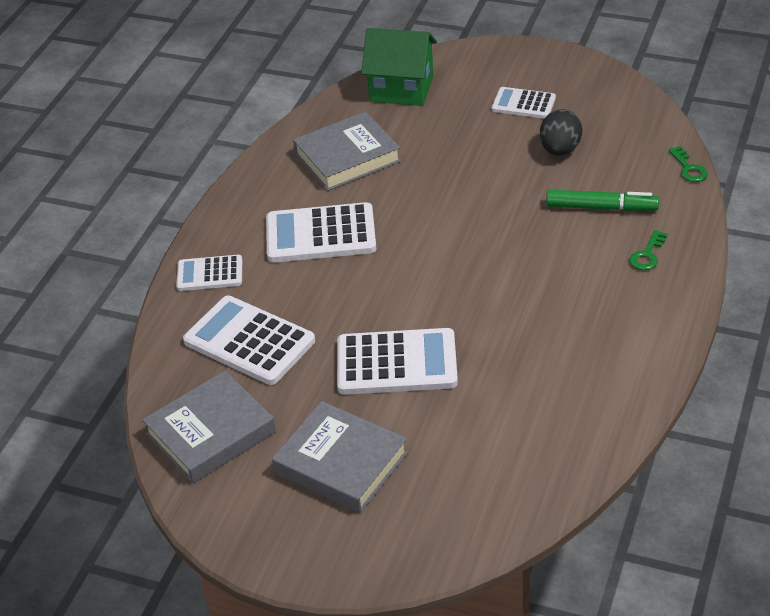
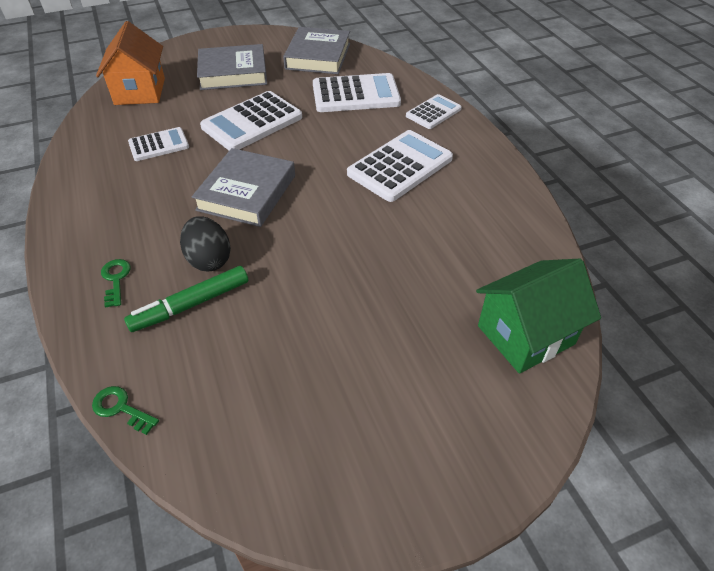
camera: 135 degrees right, 5 degrees up
grey book [293,111,401,191] -> grey book moved to [192,148,295,227]
white calculator [492,87,556,119] -> white calculator moved to [128,127,189,161]
black egg [540,109,582,156] -> black egg moved to [180,216,231,271]
none -> orange house [96,21,165,105]

